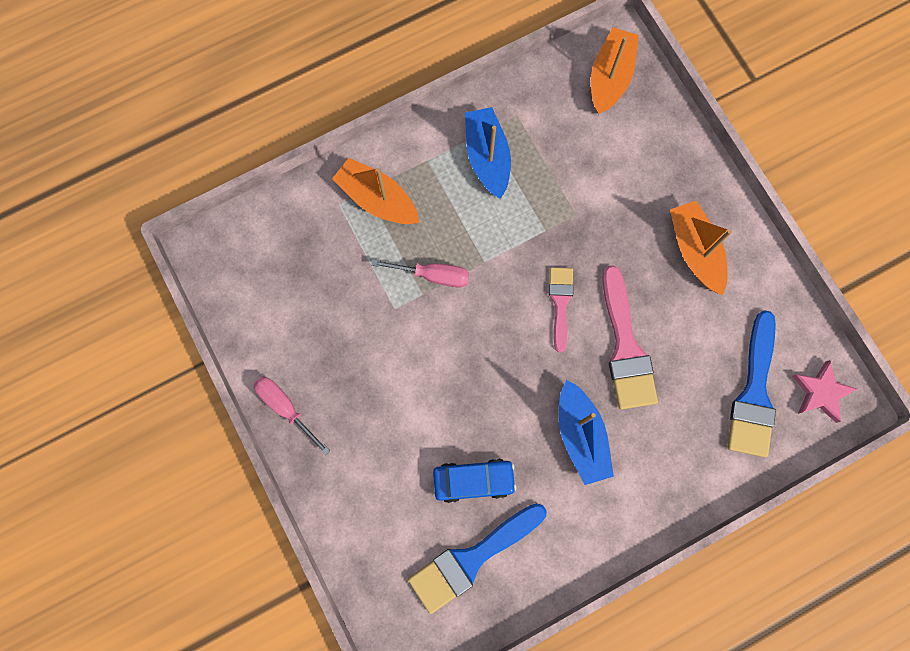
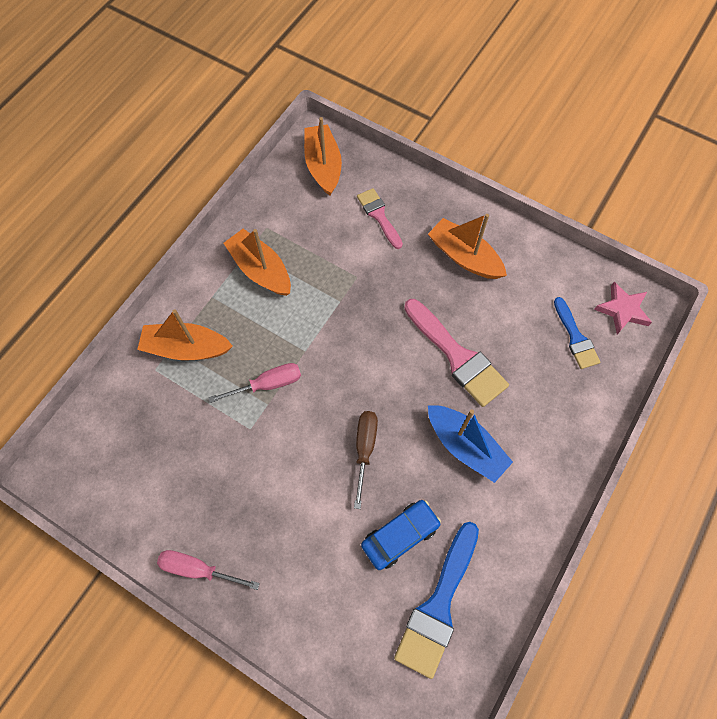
camera: 30 degrees left, 10 degrees down
blue boat [465,107,511,199] -> orange boat [224,229,291,296]
pink brush [549,267,574,352] -> pink brush moved to [357,188,403,249]
blue brush [727,310,776,457] -> blue brush [554,297,600,369], size x0.60
none -> brown screwdriver [354,411,378,509]

